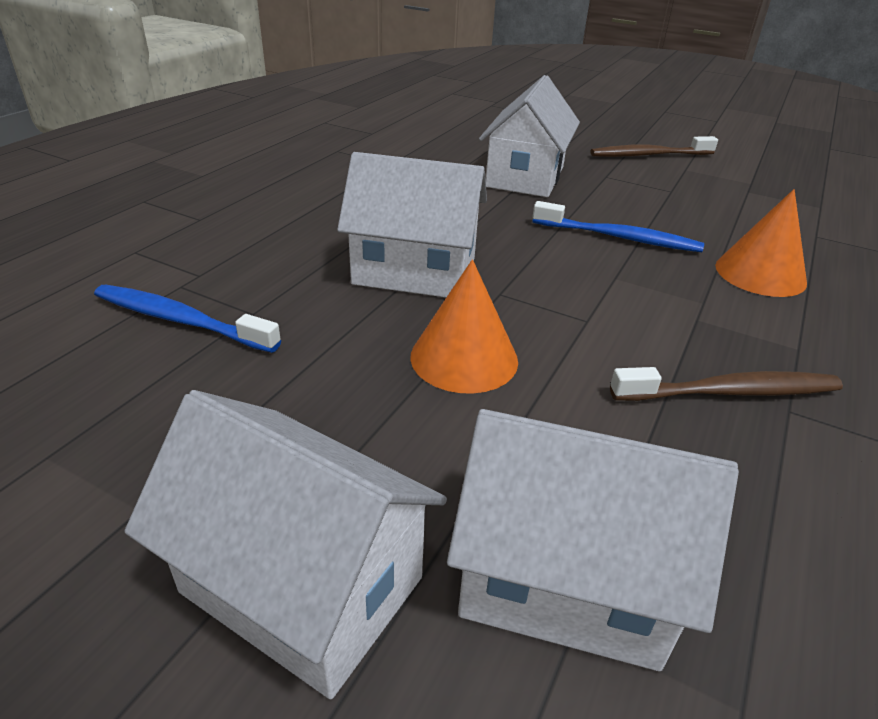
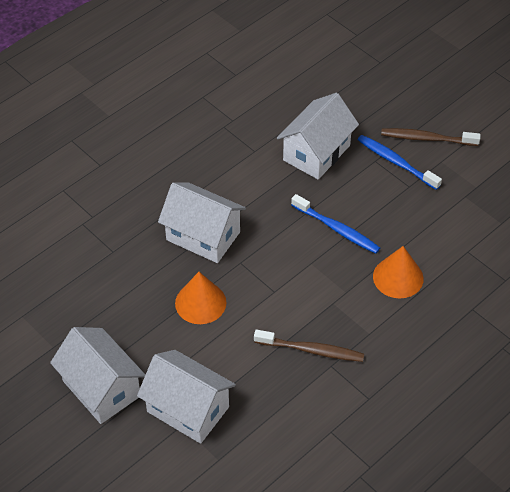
camera: 20 degrees right, 15 degrees up
blue toothbrush [94,284,281,353] -> blue toothbrush moved to [358,135,442,190]

